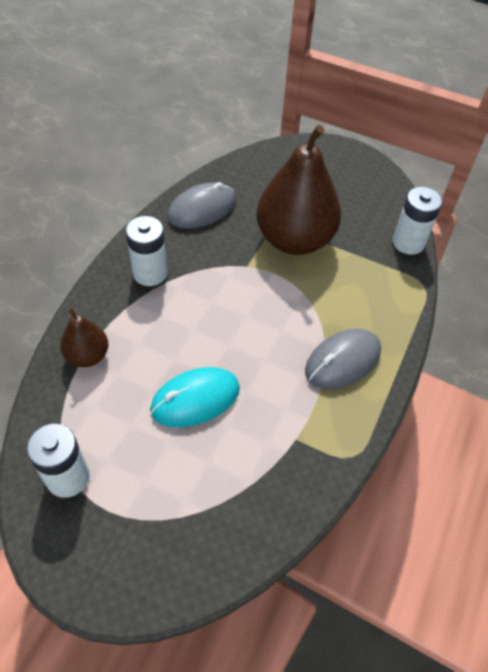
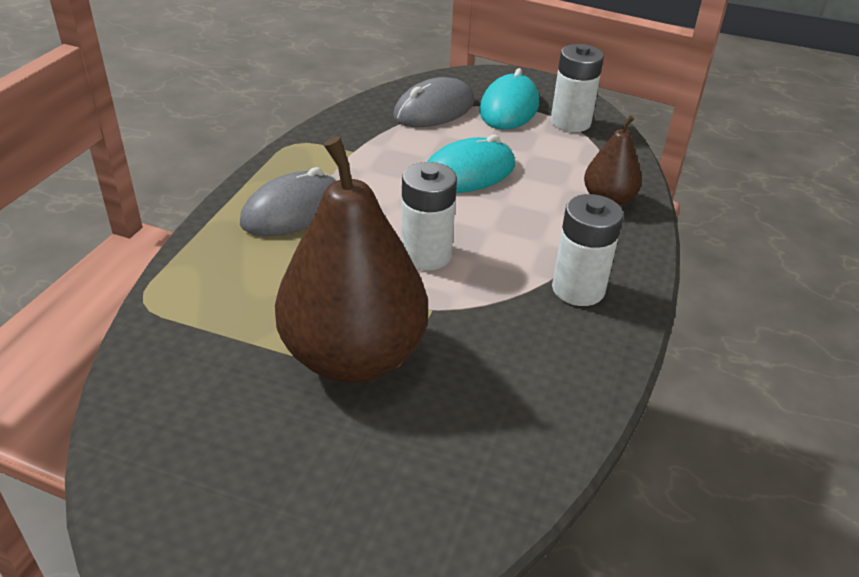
camera: 175 degrees right, 15 degrees down
grey mouse [167,182,236,229] -> grey mouse moved to [393,77,474,127]
white battery [393,187,442,255] -> white battery moved to [401,162,457,271]
none -> turquoise mouse [479,68,539,130]

